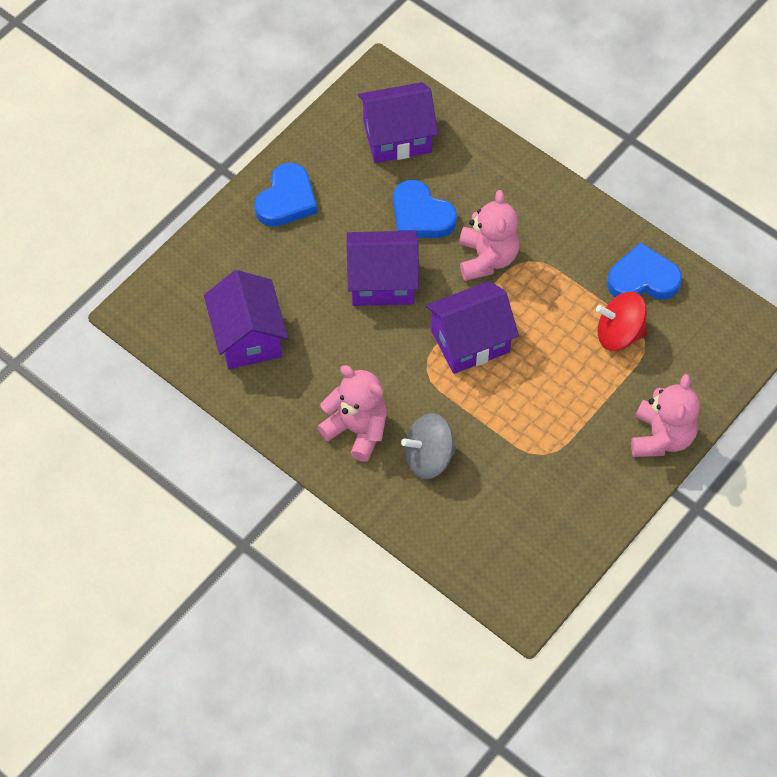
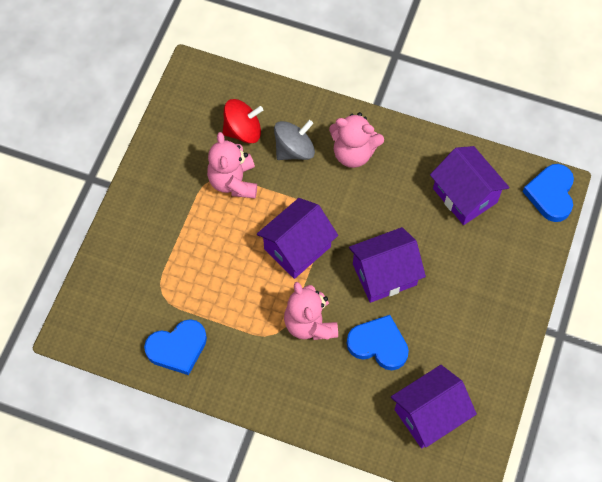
camera: 160 degrees right, 5 degrees up
blue heart [254,163,317,227] -> blue heart moved to [523,164,574,222]
red spinning top [596,292,647,351] -> red spinning top moved to [223,99,263,144]
pink teddy bear [631,374,700,457] -> pink teddy bear moved to [207,132,257,198]

